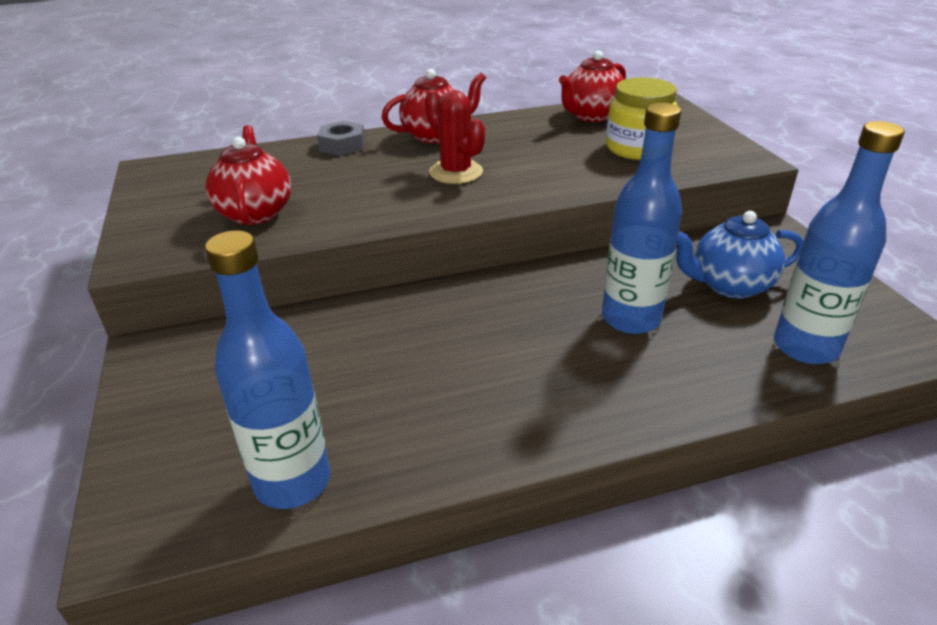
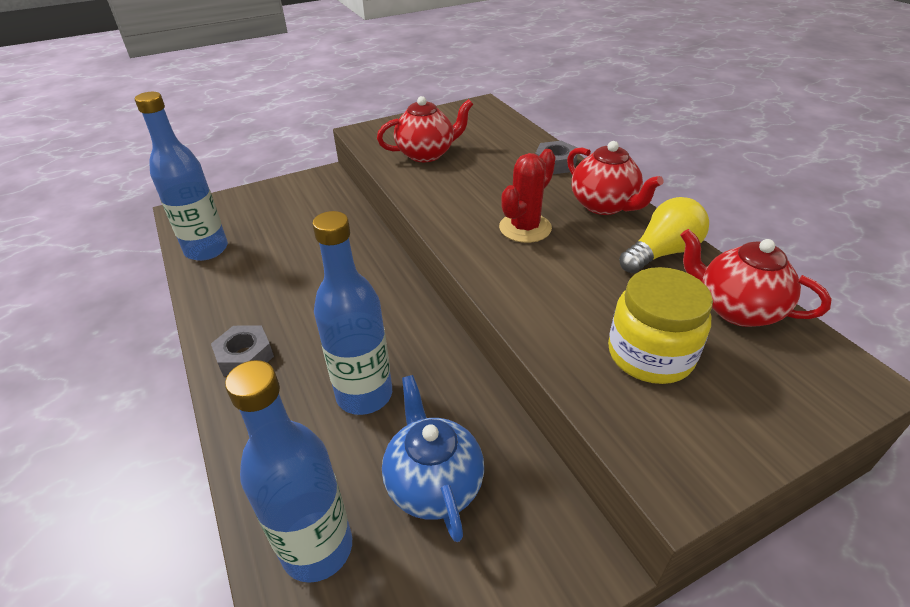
camera: 80 degrees right, 5 degrees up
none -> grey nut [211,325,274,376]
none -> yellow light bulb [619,197,709,273]

